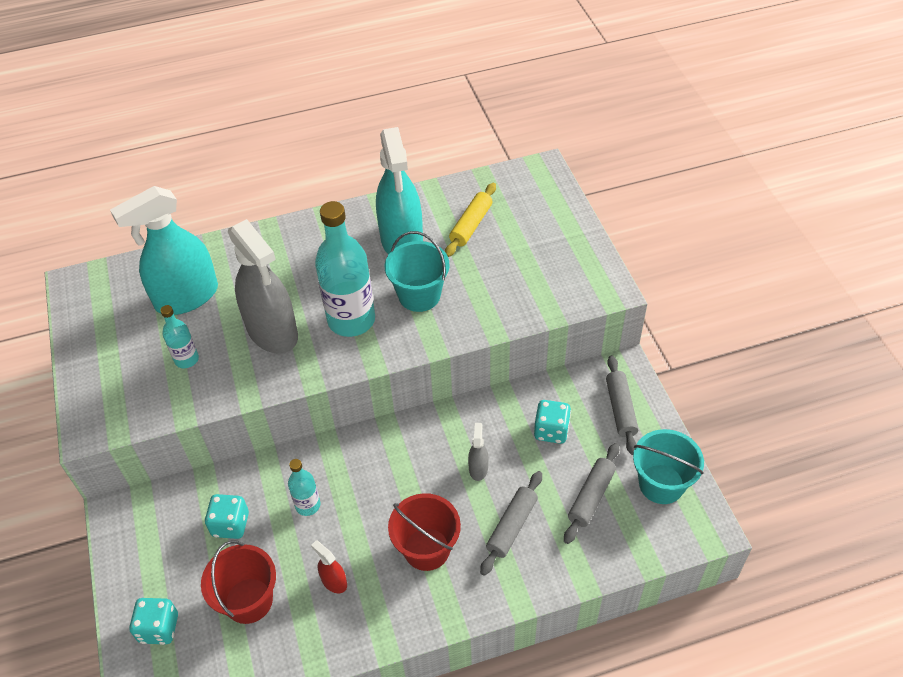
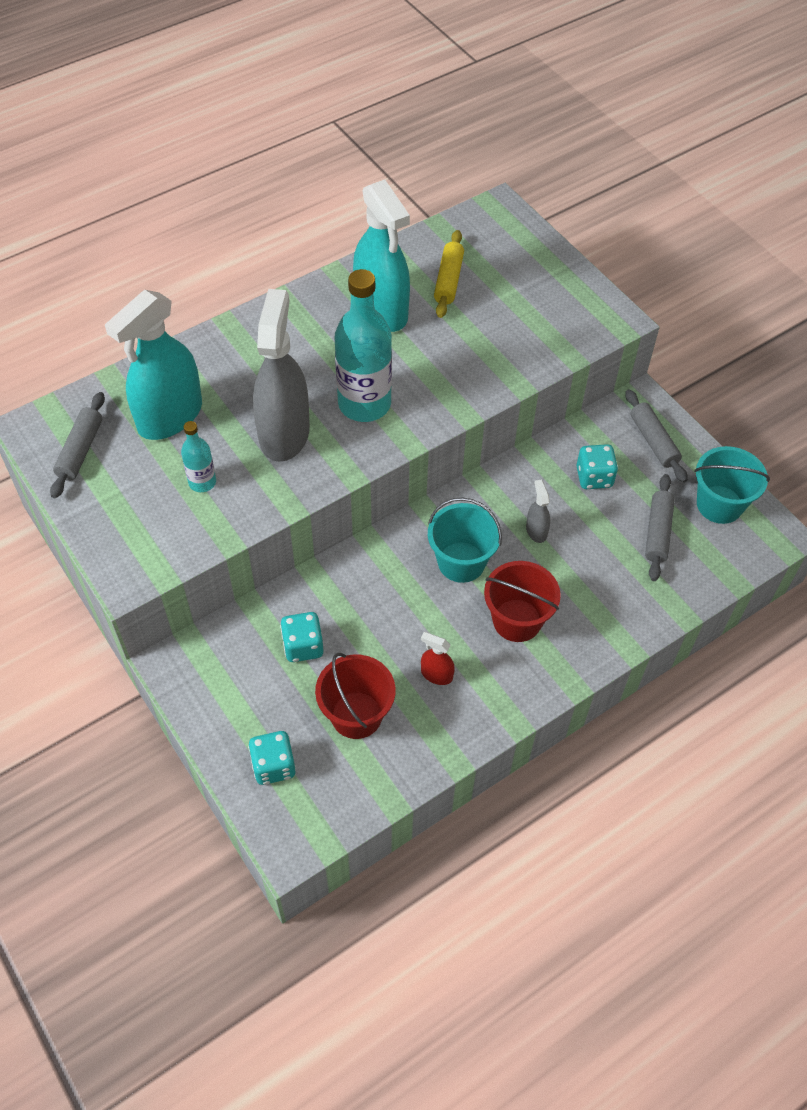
camera: 20 degrees left, 5 degrees up
grey spray bottle [228,219,298,354] -> grey spray bottle turned 120 degrees counterclockwise [253,289,310,462]
turquoise bottle [288,459,320,516] -> none
turquoise bucket [385,231,450,312] -> turquoise bucket moved to [428,497,502,583]
grey rolling pin [480,471,542,576] -> grey rolling pin moved to [50,392,105,498]

